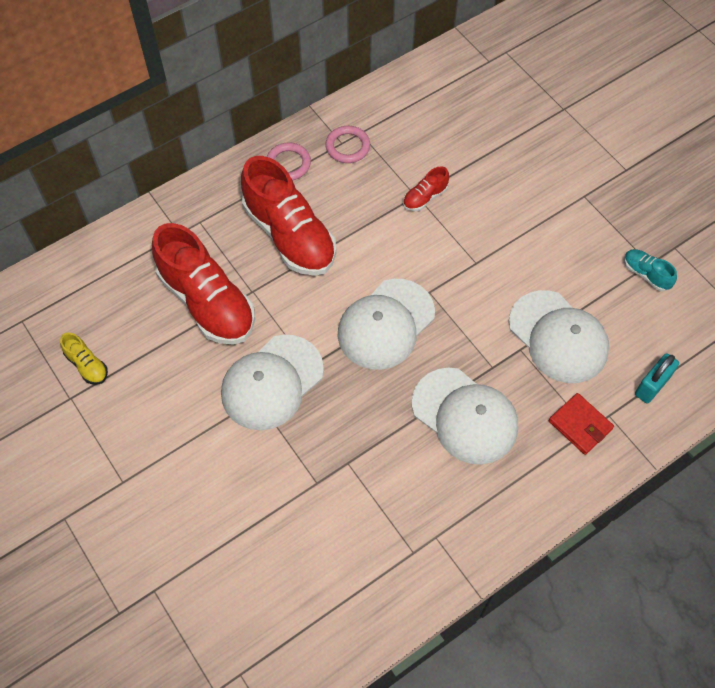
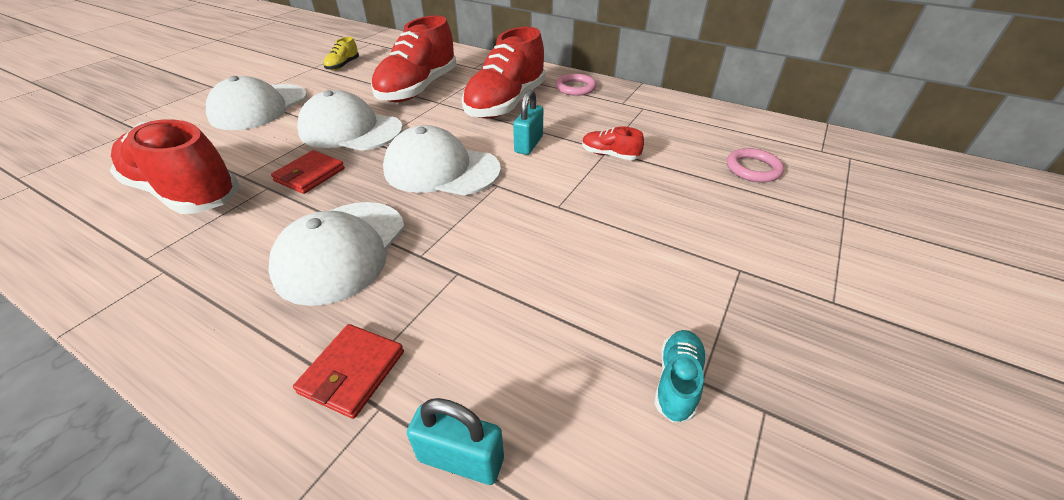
camera: 65 degrees right, 20 degrees down
pink ring [325,126,370,163] -> pink ring moved to [727,148,784,182]
white cap [509,290,609,383] -> white cap moved to [206,76,307,130]
none -> red shoe [110,119,239,214]
none -> red wallet [271,150,345,194]
none -> turquoise padlock [513,89,543,155]

